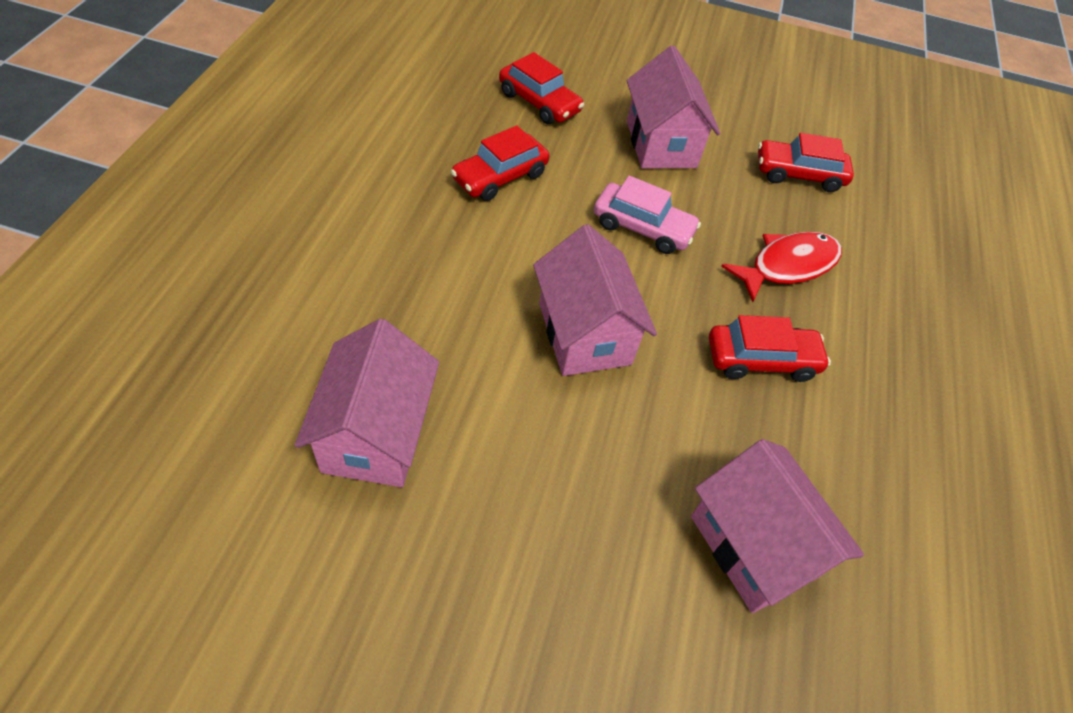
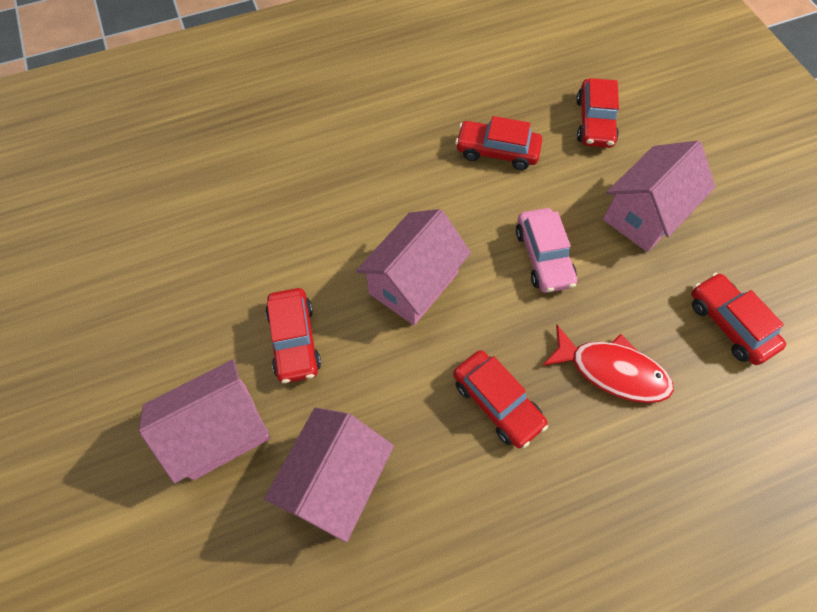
camera: 60 degrees right, 10 degrees up
pink house [295,319,439,487] -> pink house moved to [139,359,270,483]
none -> red car [265,288,321,383]

